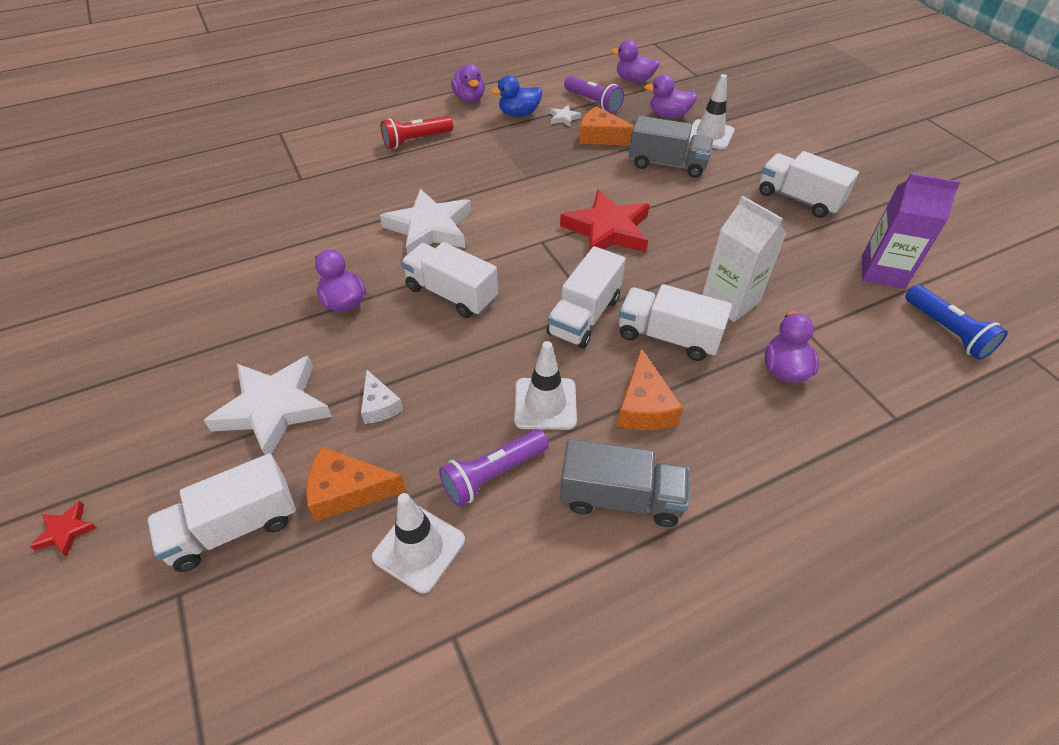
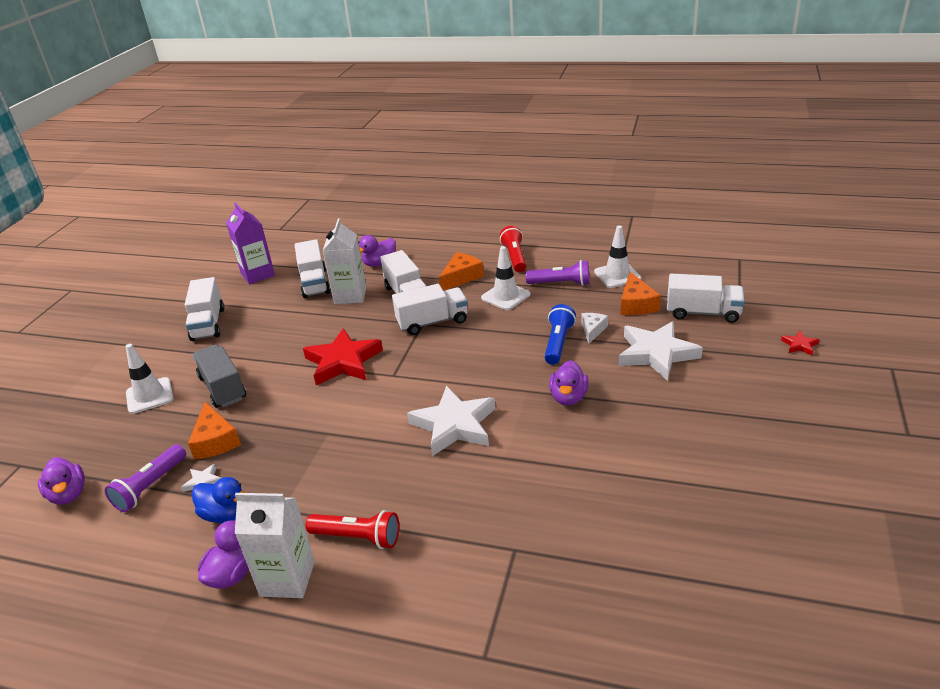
camera: 135 degrees left, 15 degrees down
orange cheese [306,447,406,521] -> orange cheese turned 45 degrees clockwise [621,272,661,315]
white truck [401,242,498,318] -> white truck moved to [295,239,330,298]
grey truck [560,439,690,527] -> red flashlight [500,226,526,272]
purple flashlight [564,76,624,113] -> purple flashlight turned 150 degrees counterclockwise [105,444,186,512]
purple duck [644,75,697,118] -> none
blue flashlight [905,285,1008,360] -> blue flashlight moved to [545,304,576,365]
none -> white carton [235,493,315,598]

